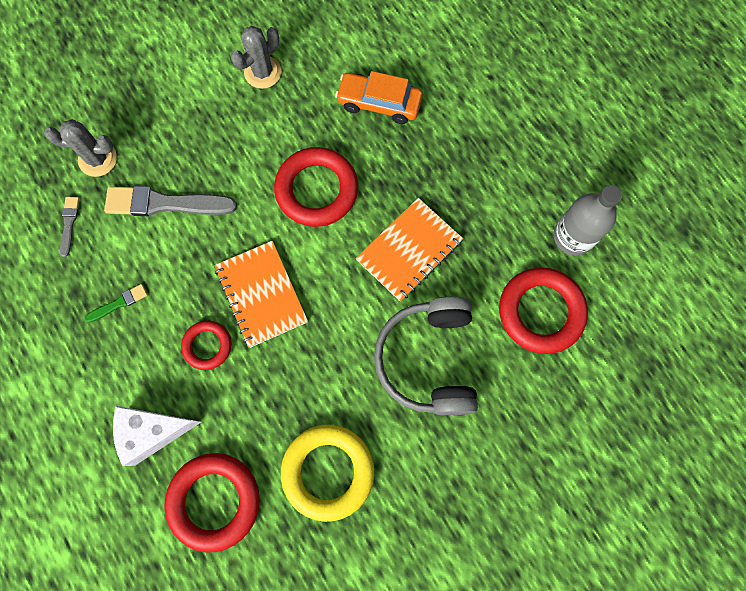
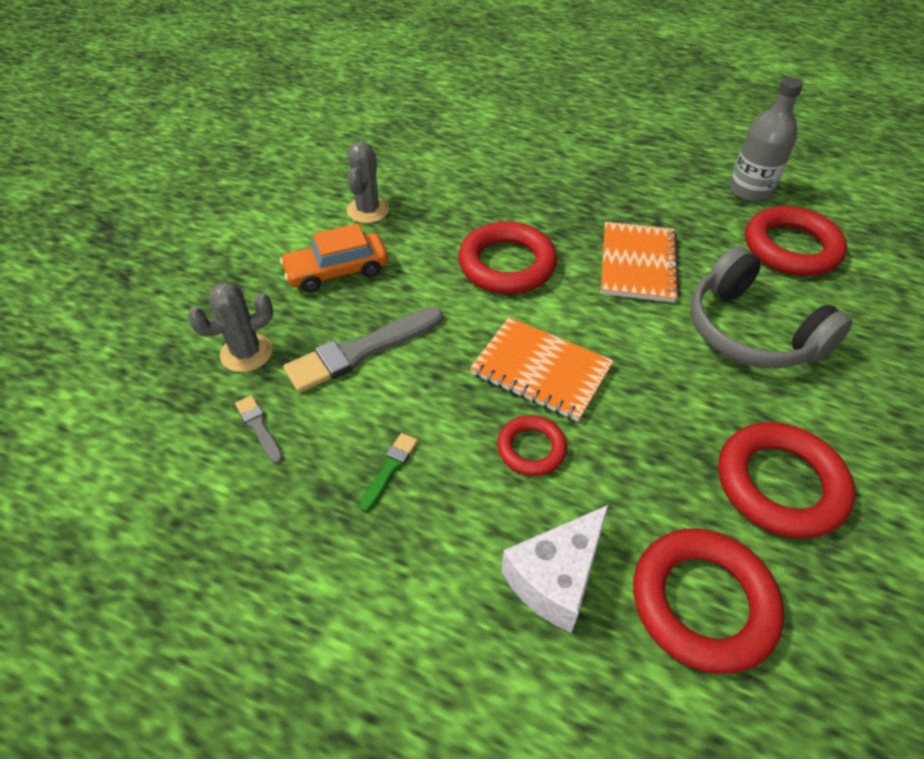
camera: 35 degrees left, 25 degrees down
yellow ring [281,424,374,522] -> red ring [718,422,855,539]
orange car [335,71,423,124] -> orange car moved to [280,223,388,293]

